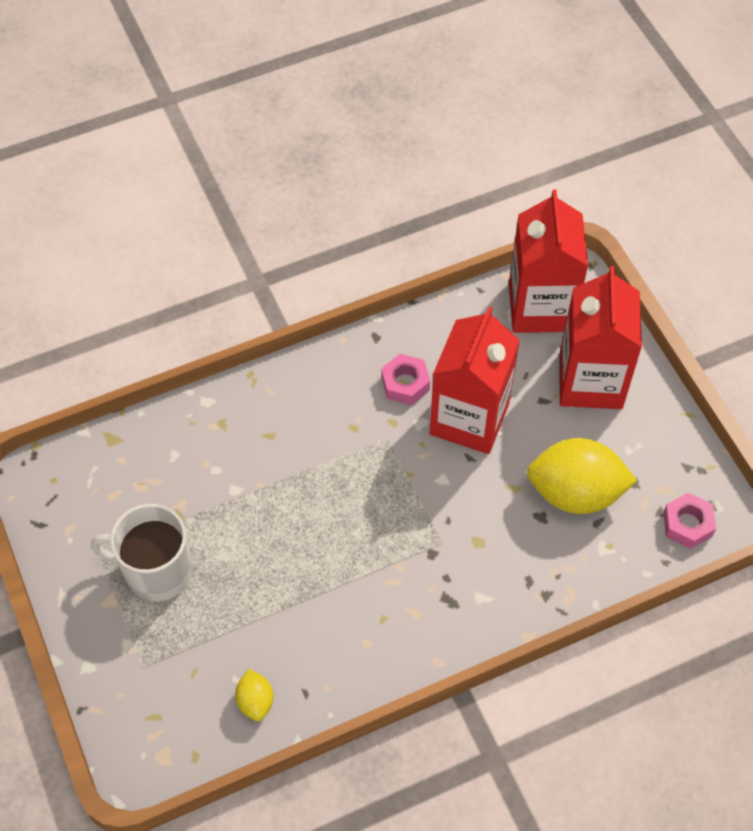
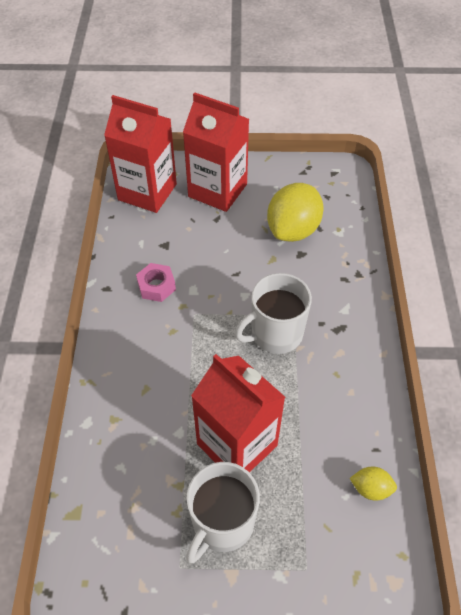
camera: 65 degrees left, 5 degrees down
red carton [430,307,520,454] -> red carton moved to [191,354,285,472]
pink nut [663,492,716,549] -> none
none -> white mug [235,273,312,354]

